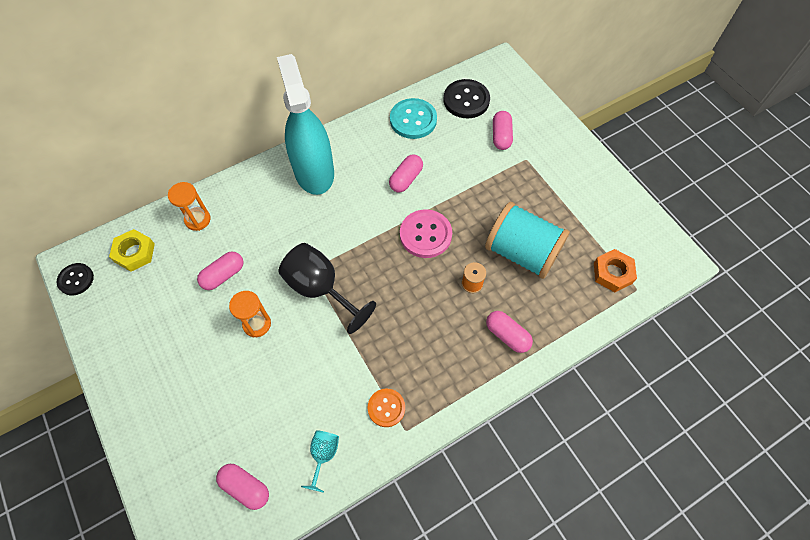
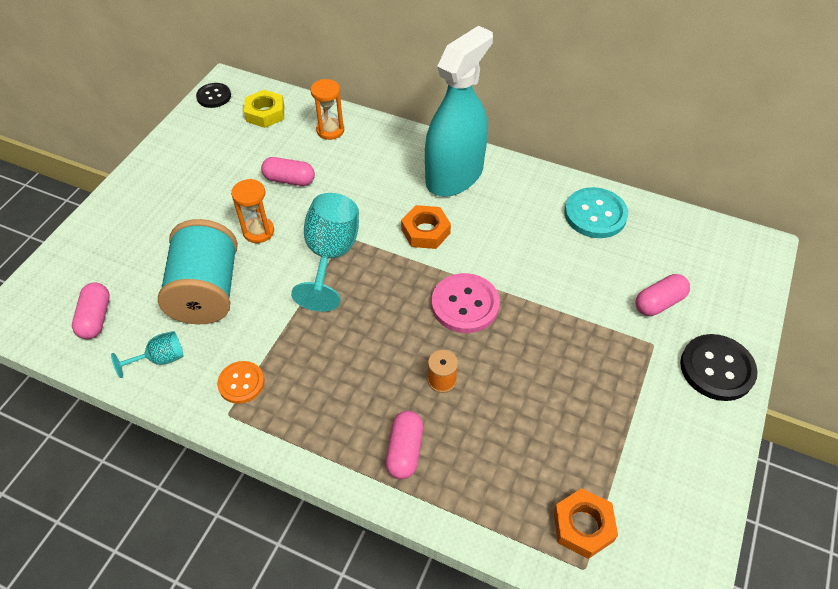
camera: 55 degrees right, 10 degrees down
black goblet [279,243,376,334] -> turquoise goblet [291,193,359,312]
pink capsule [389,154,423,192] -> none
black button [444,79,490,118] -> black button moved to [680,334,758,401]
turquoise spool [485,202,570,279] -> turquoise spool moved to [158,219,238,324]
none -> orange nut [401,205,451,249]

